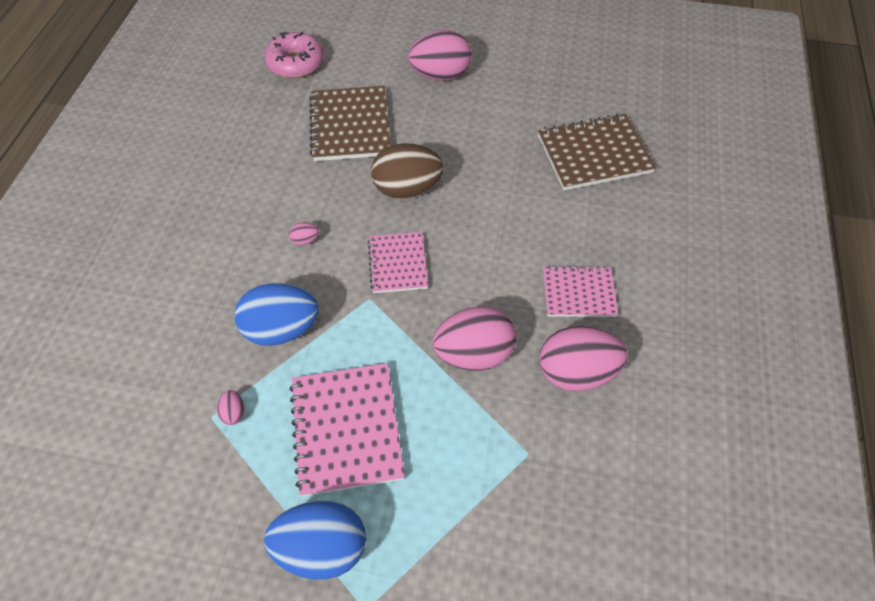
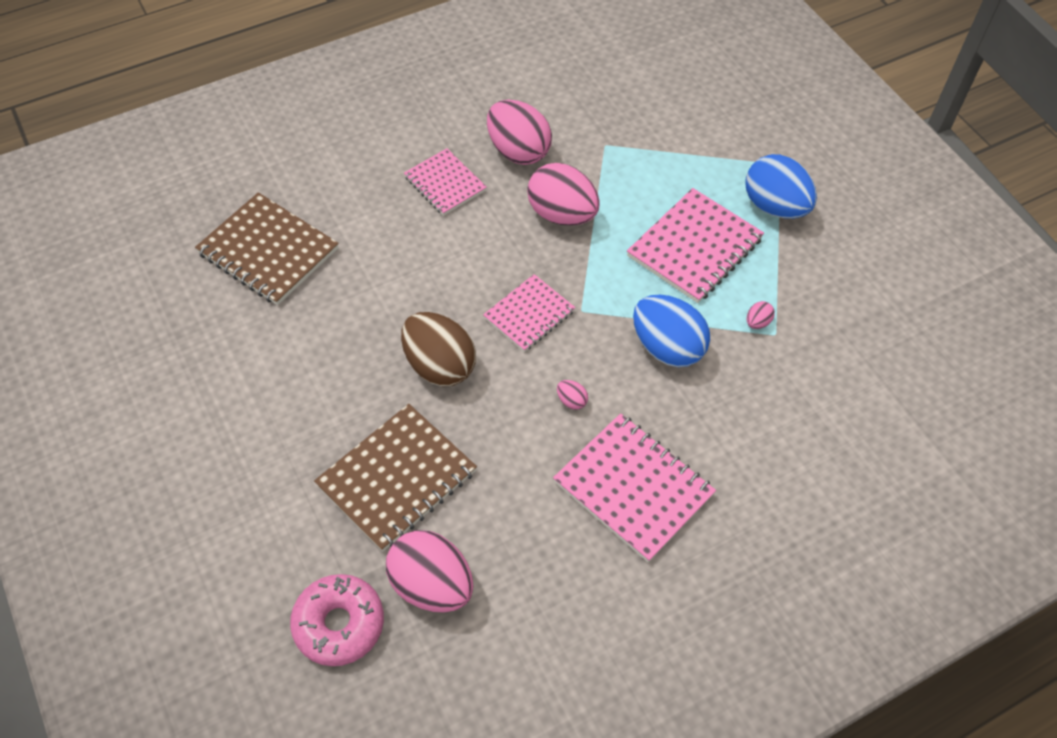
camera: 130 degrees left, 0 degrees up
pink egg [408,30,472,81] -> pink egg moved to [386,530,473,612]
none -> pink notebook [553,413,716,562]

